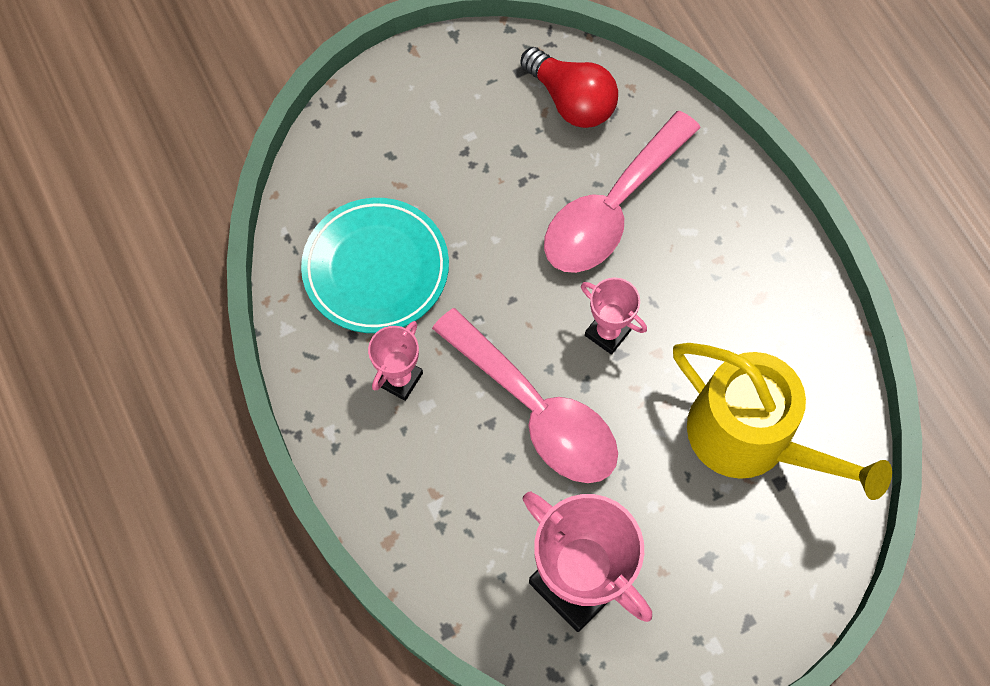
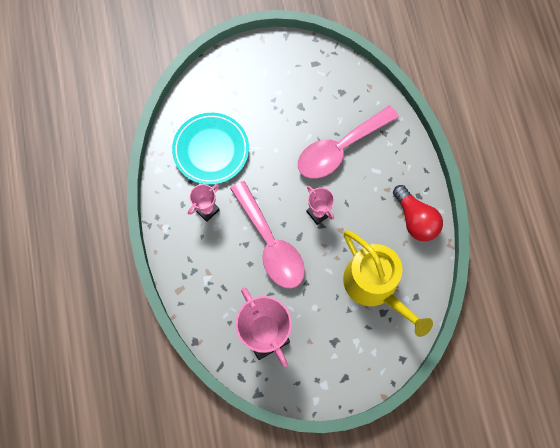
camera: 15 degrees right, 5 degrees up
red light bulb [520,47,618,128] -> red light bulb moved to [393,185,443,241]

